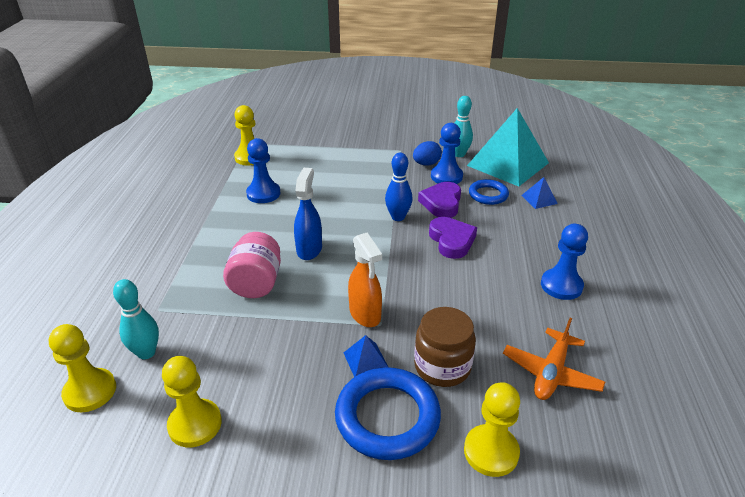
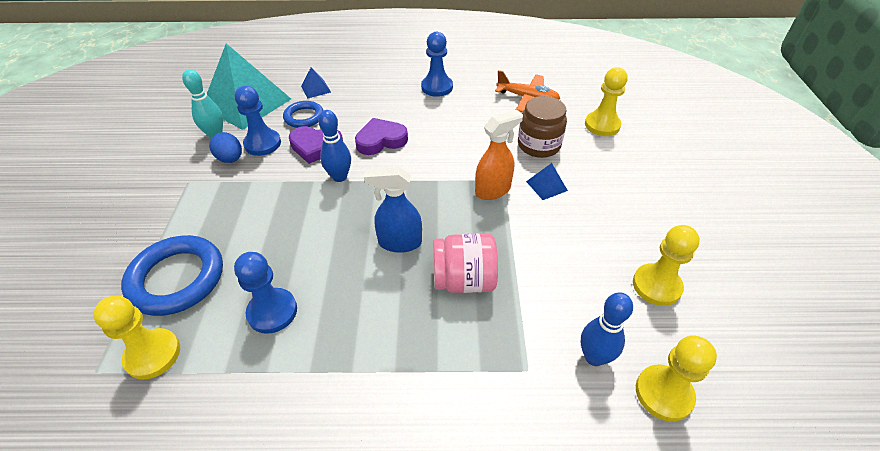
camera: 95 degrees left, 10 degrees up
turquoise bowling pin [113,279,159,359] -> blue bowling pin [581,292,633,366]
blue ring [335,367,441,460] -> blue ring moved to [121,235,223,316]

